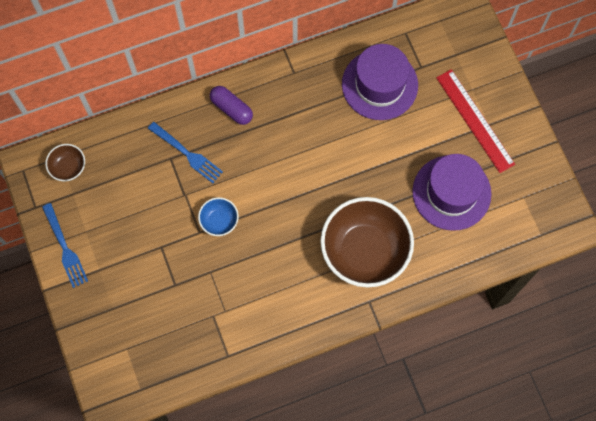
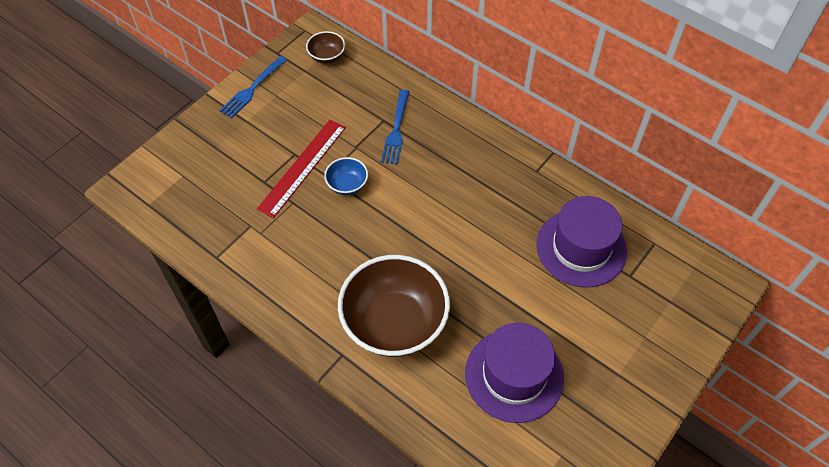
camera: 60 degrees right, 15 degrees down
purple capsule [210,86,253,125] -> none
red ruler [436,69,515,173] -> red ruler moved to [257,120,346,218]

